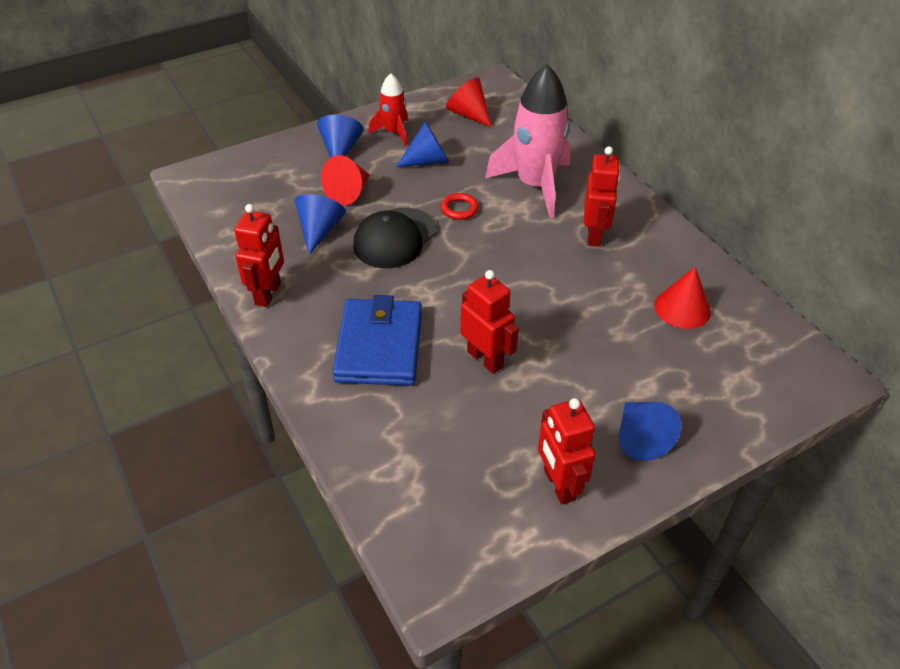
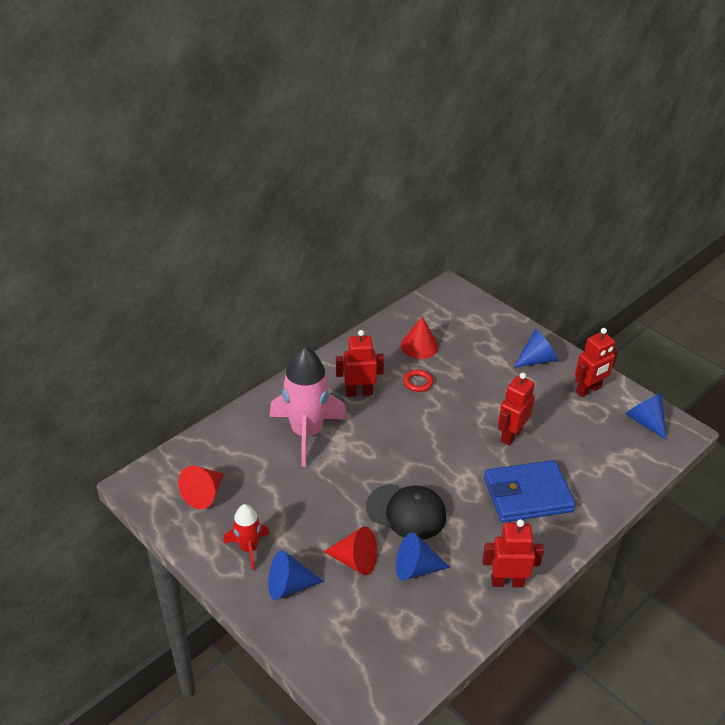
camera: 105 degrees left, 5 degrees down
blue cone [396,121,449,167] -> blue cone moved to [625,393,666,440]
red ring [441,193,479,220] -> red ring moved to [403,369,433,392]

